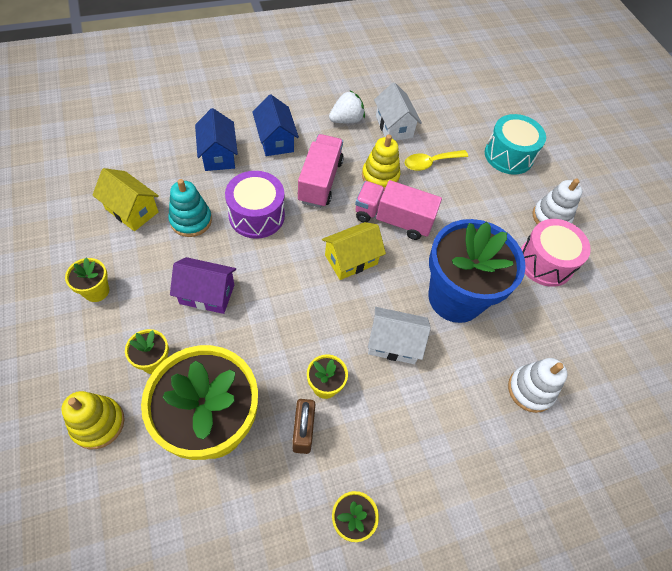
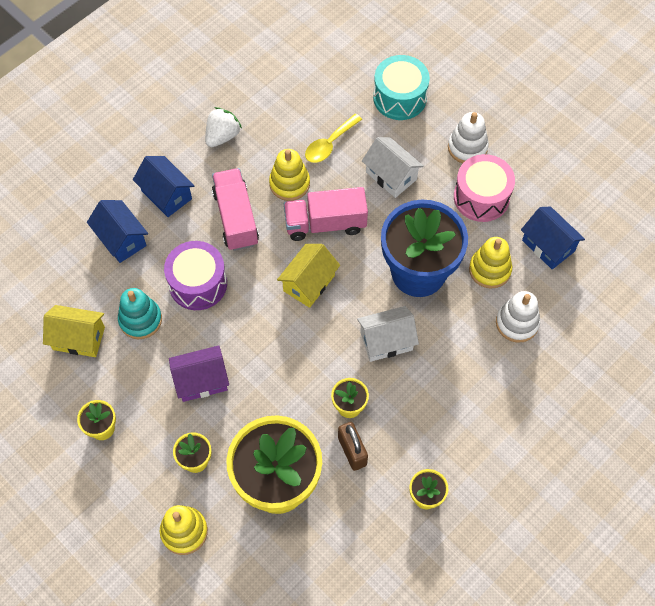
camera: 20 degrees left, 5 degrees up
white house [374,82,422,141] -> white house moved to [362,137,424,198]
none -> yellow stacking toy [469,237,512,288]
none -> blue house [521,206,585,269]

